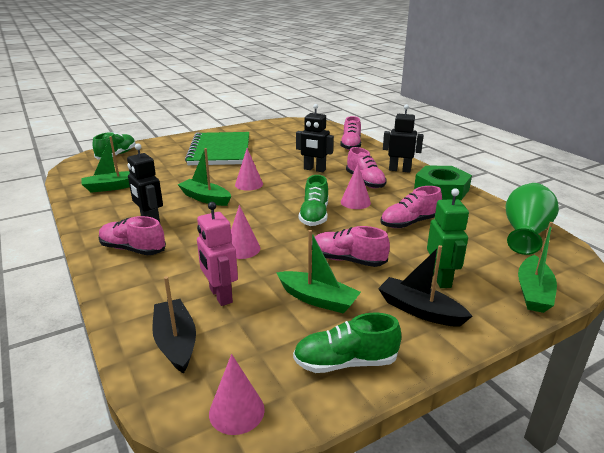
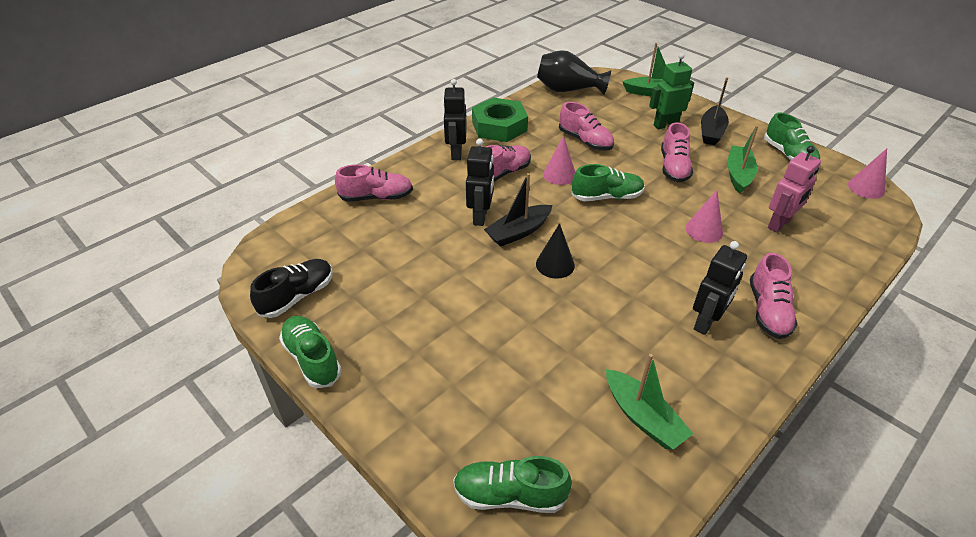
camera: 105 degrees left, 15 degrees up
black boat [152,276,196,374] -> black boat moved to [484,173,553,247]
green boat [177,148,231,206] -> none
green notebook [185,132,249,165] -> none
pink cone [235,148,263,191] -> black cone [536,223,575,279]
green vase [505,183,559,255] -> black vase [537,50,611,95]
none -> black shoe [250,259,333,318]
none -> green shoe [279,316,342,388]

